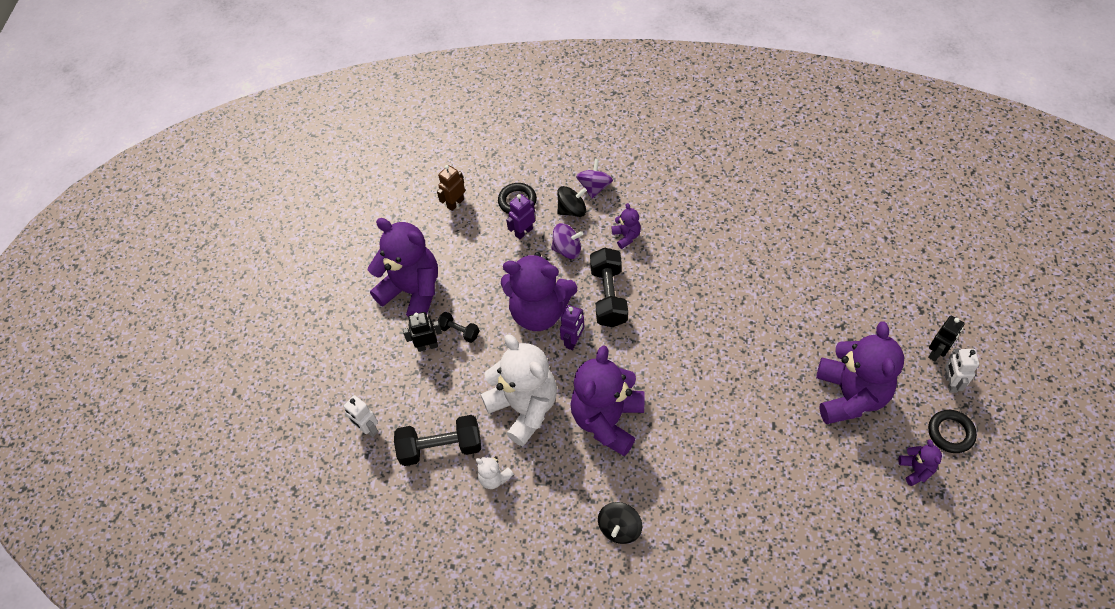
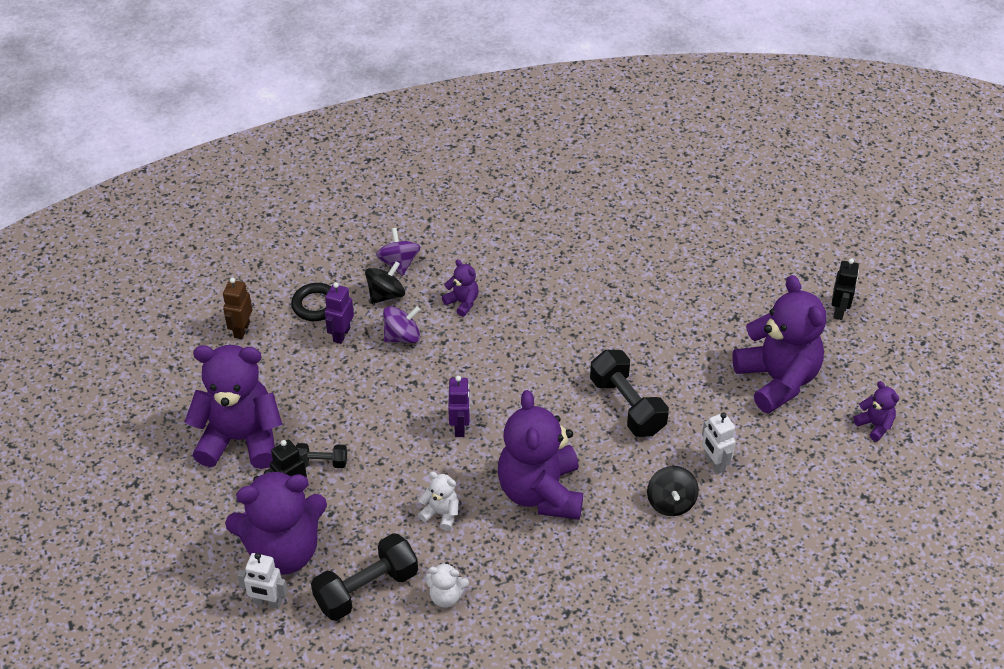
camera: 30 degrees left, 10 degrees down
white teddy bear [481,334,557,446] -> white teddy bear [418,472,458,531], size x0.43
purple teddy bear [501,252,577,331] -> purple teddy bear moved to [225,470,327,575]
black dumbbell [590,248,628,327] -> black dumbbell moved to [590,350,669,437]
black spinning top [598,502,642,544] -> black spinning top moved to [647,466,699,516]
black ring [928,410,977,453] -> none
white robot [945,349,979,393] -> white robot moved to [702,412,736,474]

